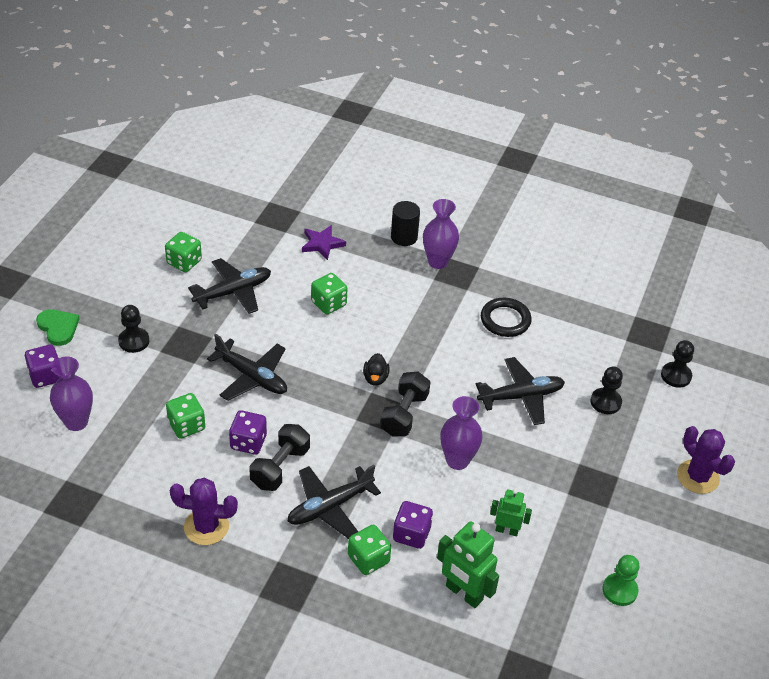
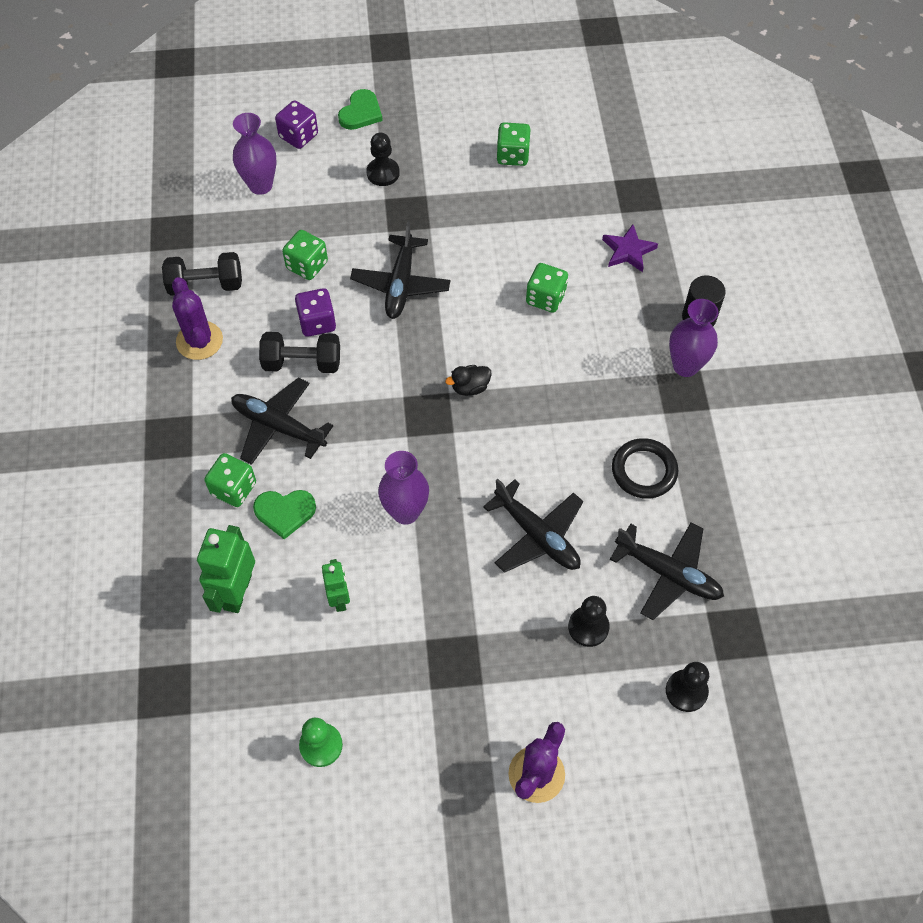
camera: 65 degrees right, 15 degrees up
black plane [188,258,271,314] -> black plane moved to [610,522,724,620]
black dumbbell [380,372,430,437] -> black dumbbell moved to [162,252,242,296]
purple dice [393,501,433,549] -> green heart [253,490,316,539]

